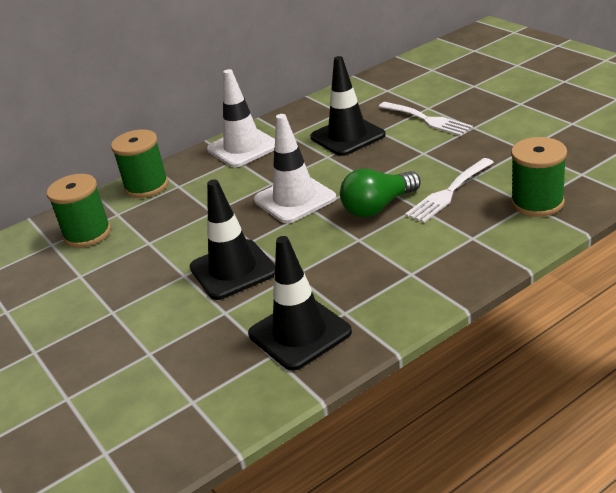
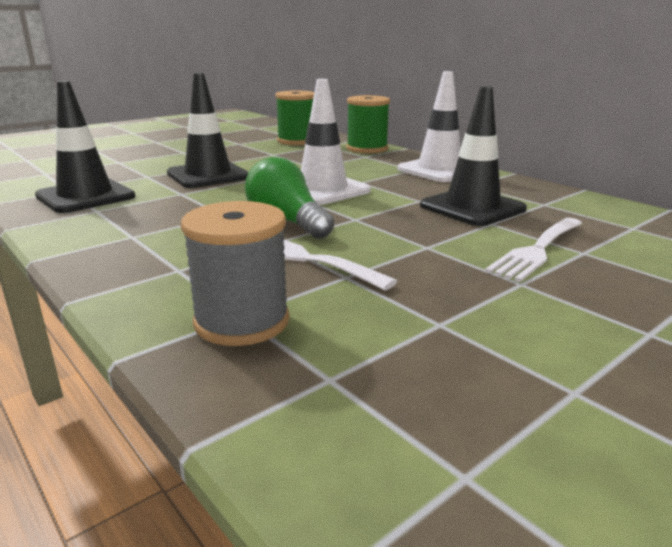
camera: 80 degrees right, 10 degrees down
green spool [511,137,567,217] -> grey spool [181,201,290,346]

